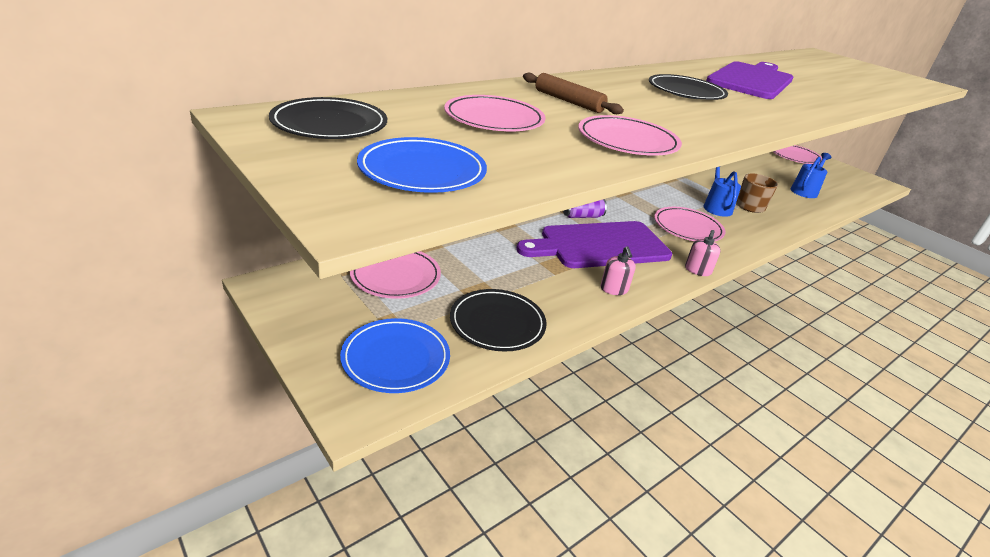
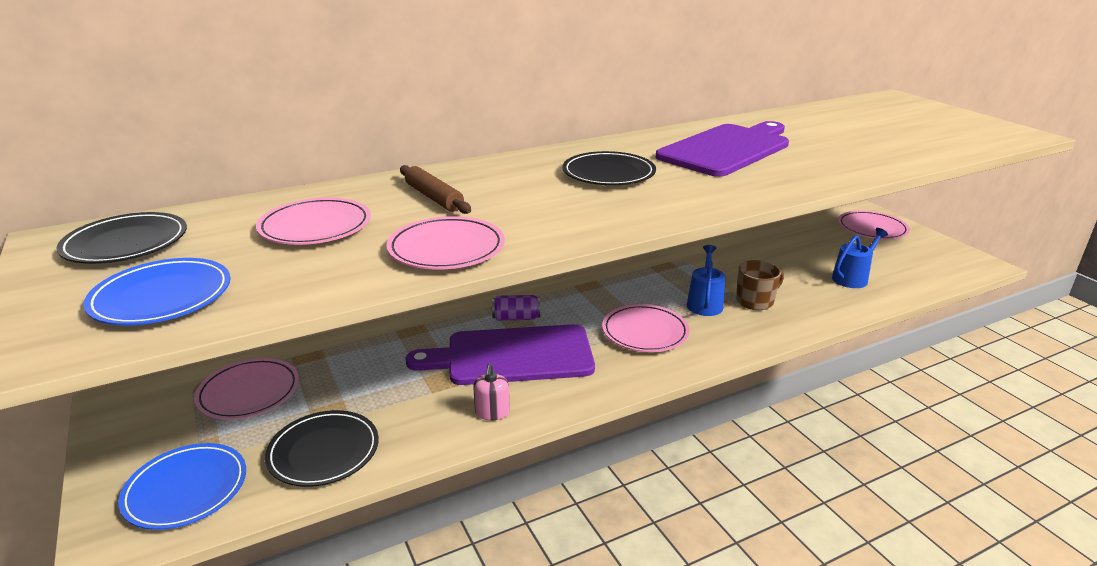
camera: 15 degrees right, 5 degrees down
pink soap dispenser [685,230,721,276] -> none

